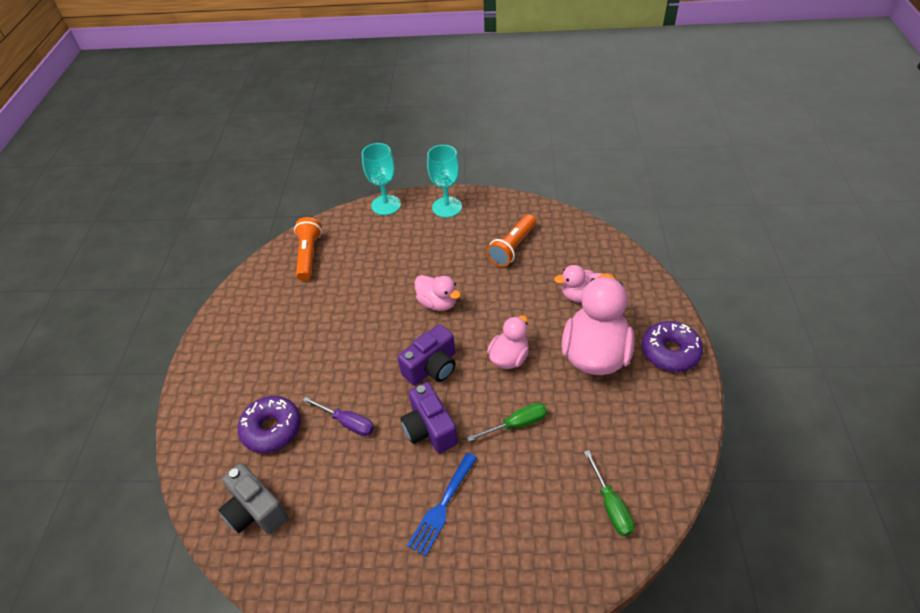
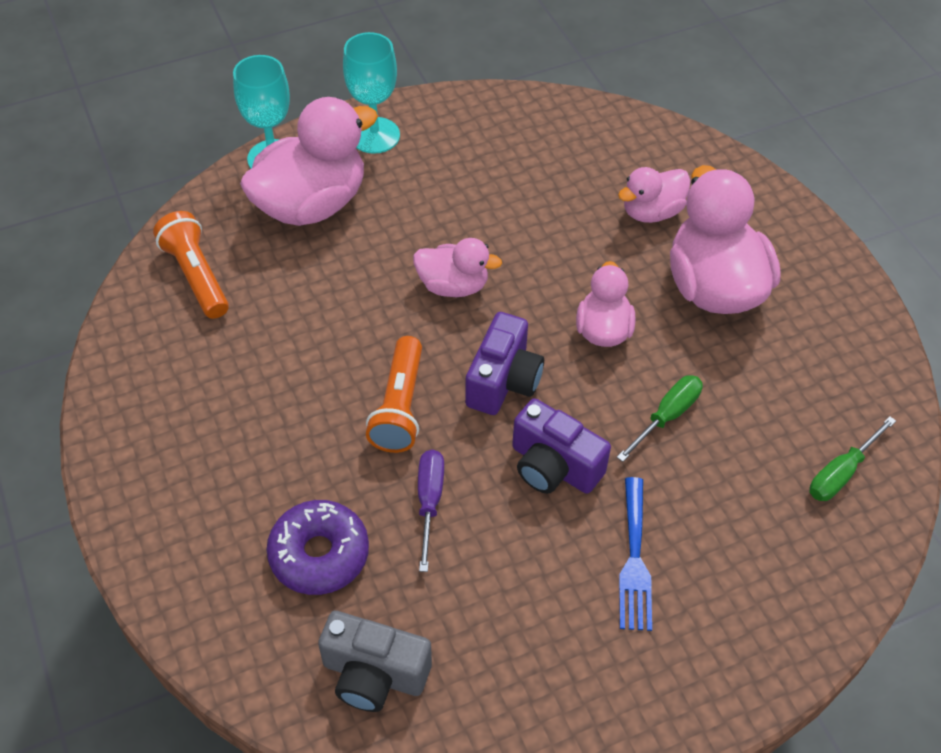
camera: 30 degrees left, 5 degrees up
purple screwdriver [302,396,374,436] -> purple screwdriver turned 90 degrees counterclockwise [418,450,444,572]
orange flashlight [487,214,536,267] -> orange flashlight moved to [366,336,422,453]
green screwdriver [584,450,634,536] -> green screwdriver turned 90 degrees clockwise [809,416,896,501]
purple donut [642,321,703,372] -> none
none -> pink duck [240,97,378,226]

